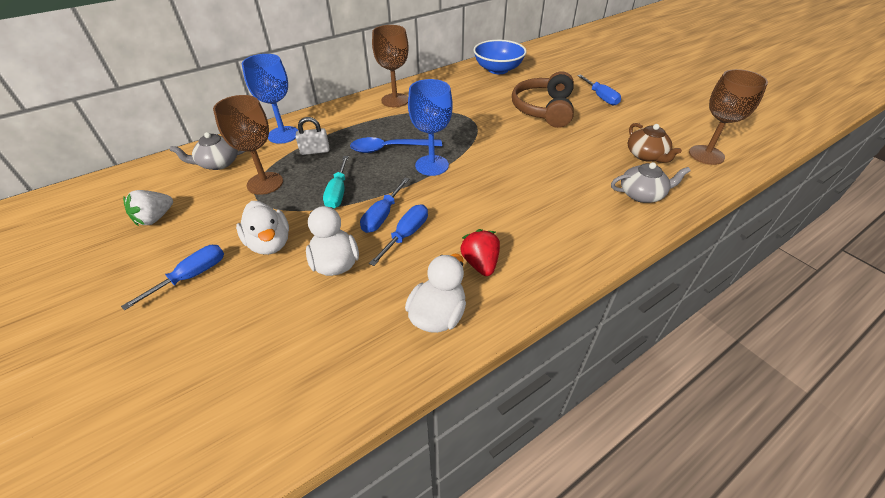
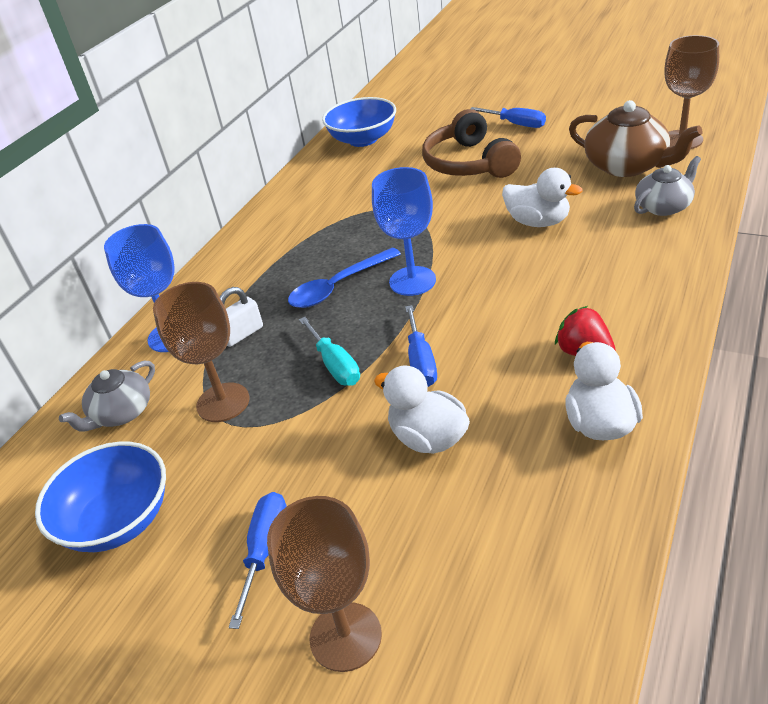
camera: 25 degrees left, 5 degrees down
white strawberry [123,190,173,226] -> blue bowl [35,441,166,552]
white duck [236,201,289,255] -> white duck moved to [502,168,583,227]
blue screwdriver [369,205,428,266] -> none
brown goblet [372,25,409,107] -> brown goblet moved to [267,496,382,672]
brown teapot [628,123,682,163] -> brown teapot [569,100,703,177], size x1.58

